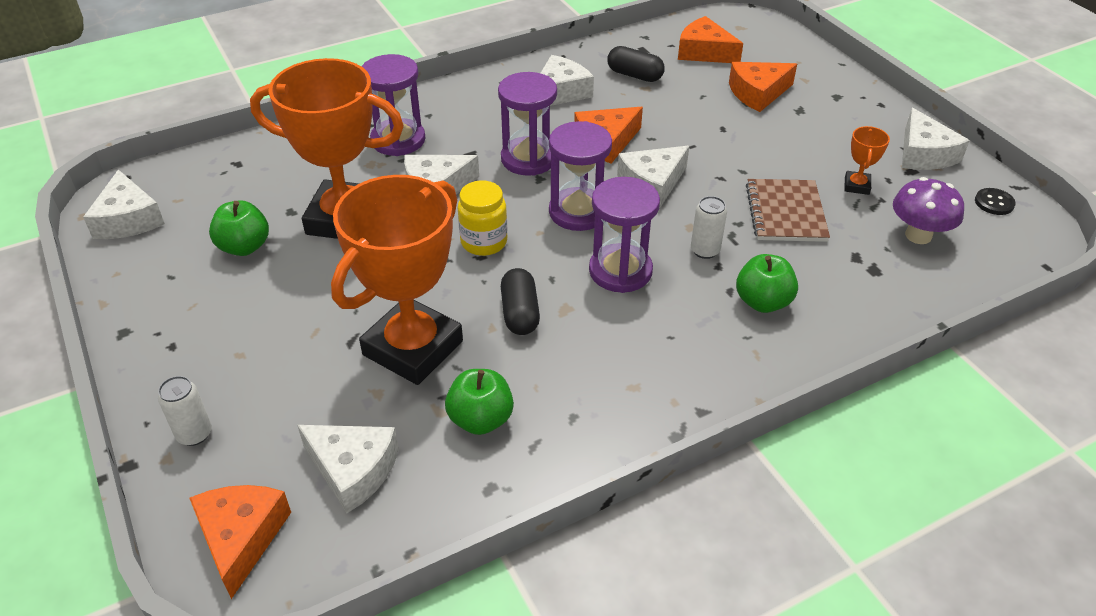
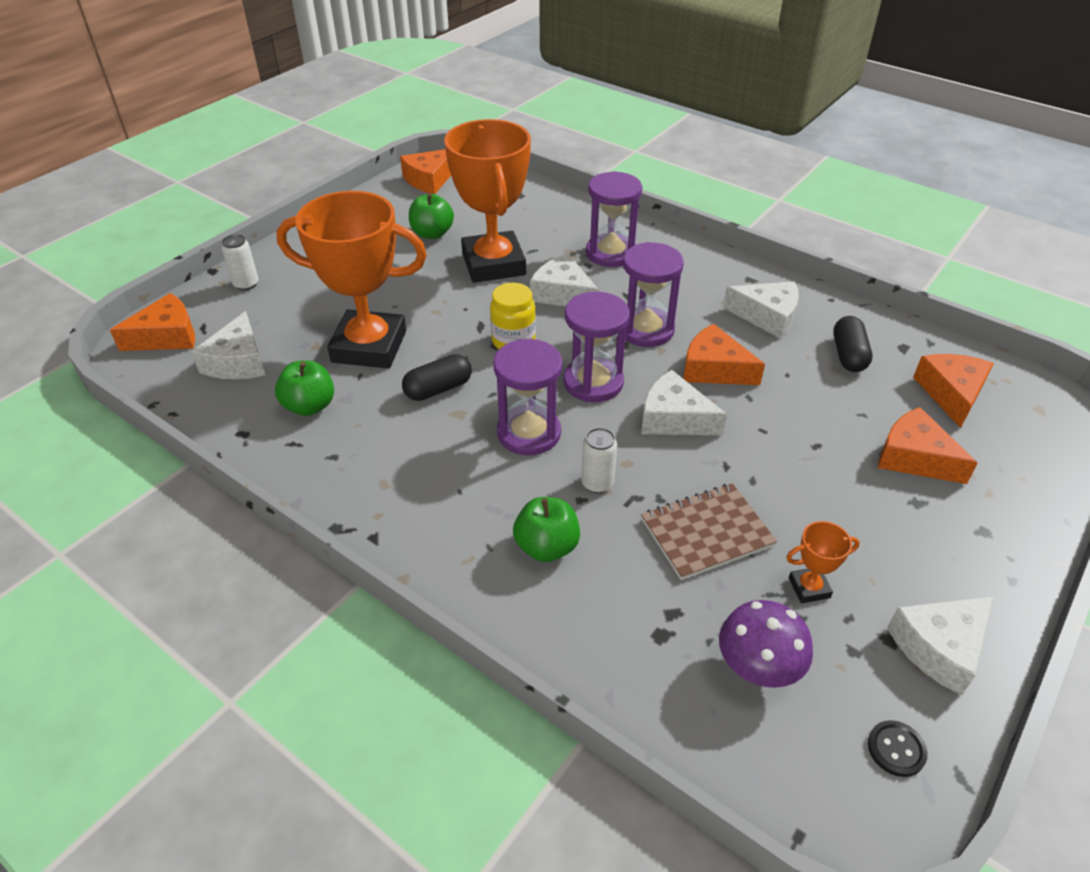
camera: 65 degrees right, 0 degrees up
white cheese [83,169,165,239] -> orange cheese [400,149,451,194]

